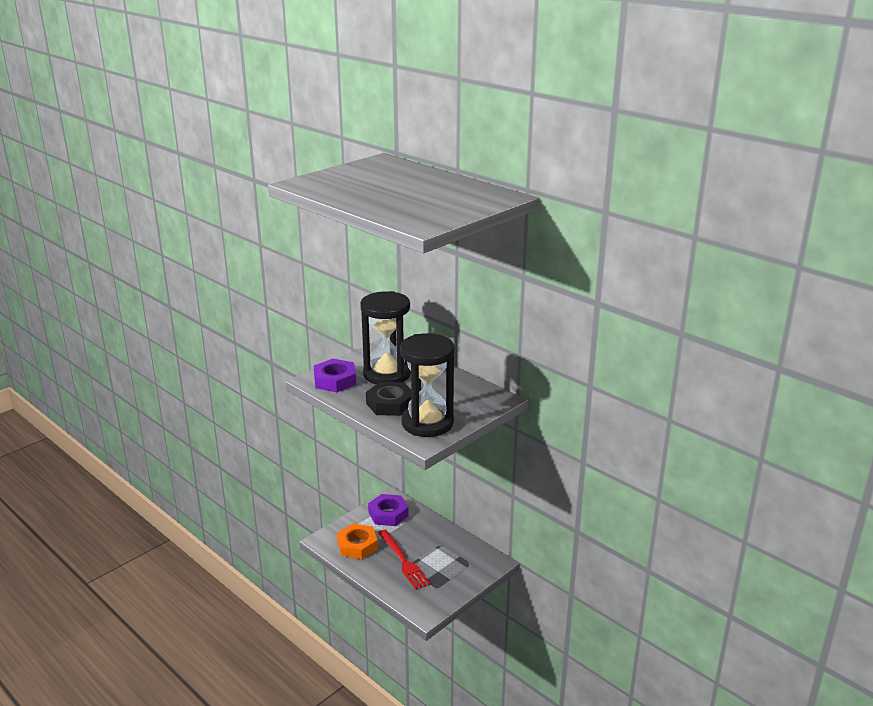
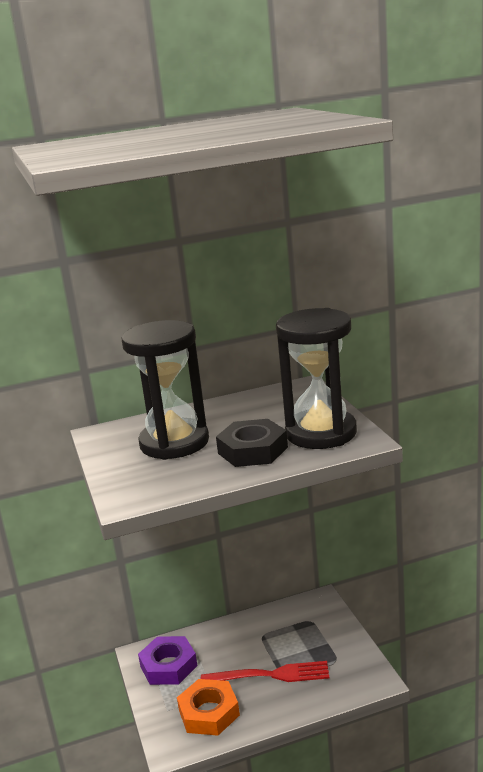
camera: 60 degrees left, 5 degrees down
purple nut [314,359,356,392] -> none

